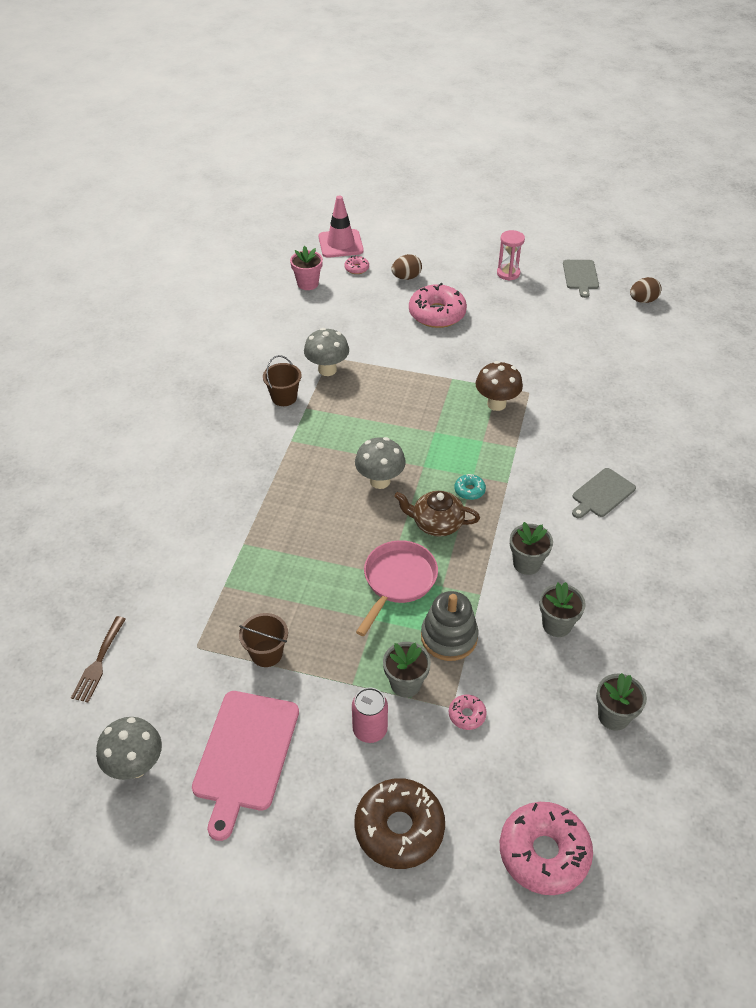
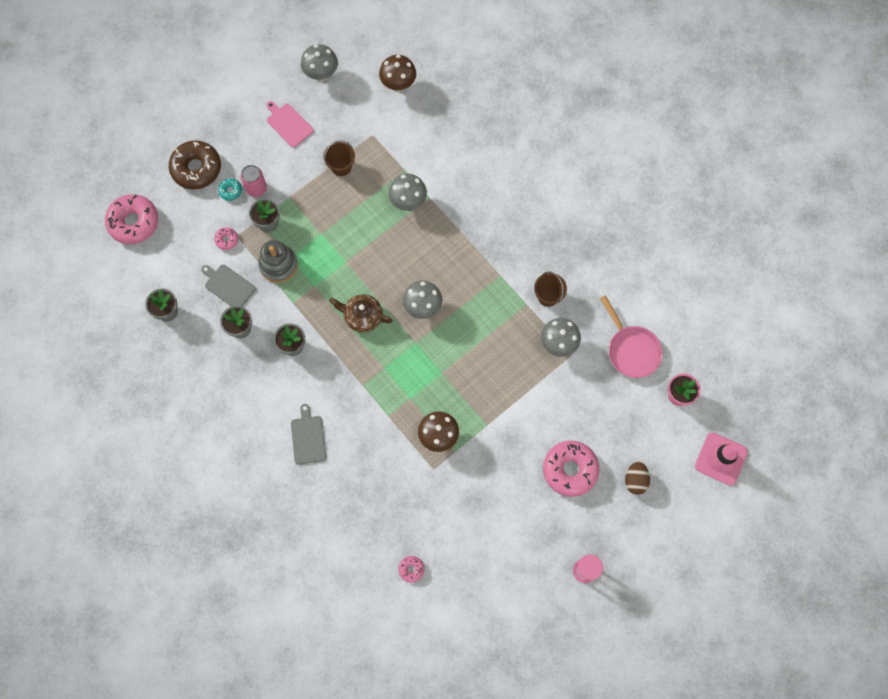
camera: 125 degrees right, 25 degrees up
brown fork [71,616,126,702] -> brown mushroom [379,55,416,91]
pink cutting board [192,691,299,841] -> pink cutting board [267,101,314,148], size x0.61
pink donut [344,255,369,274] -> pink donut moved to [398,556,424,583]
pink pan [356,540,438,636] -> pink pan moved to [600,295,663,378]
brown teapot [394,491,480,537] -> brown teapot turned 120 degrees counterclockwise [329,294,393,332]
turquoise donut [454,474,486,500] -> turquoise donut moved to [218,178,242,201]
grey cutting board [563,260,599,298] -> grey cutting board moved to [201,265,256,306]
brown egg [630,277,661,303] -> none
none -> grey mushroom [388,174,427,211]

